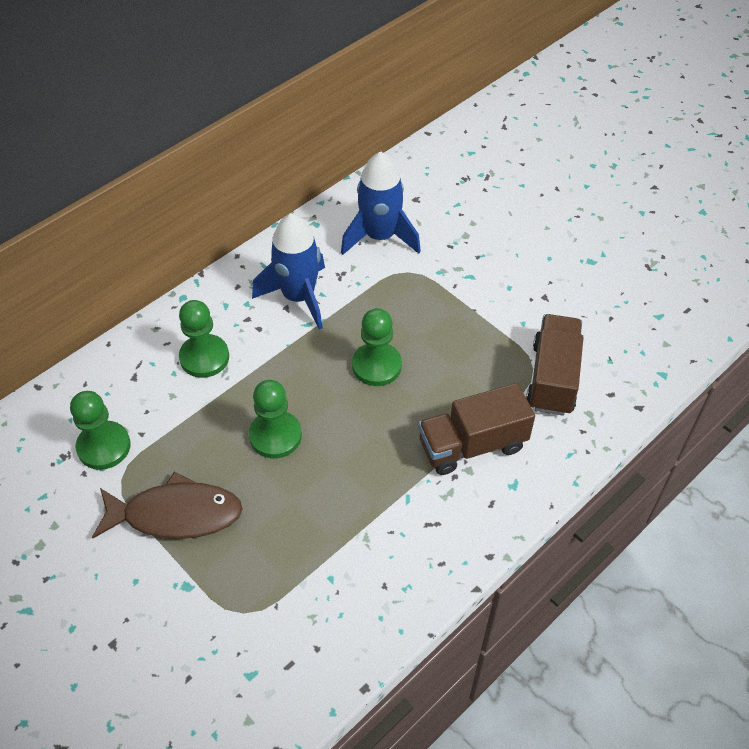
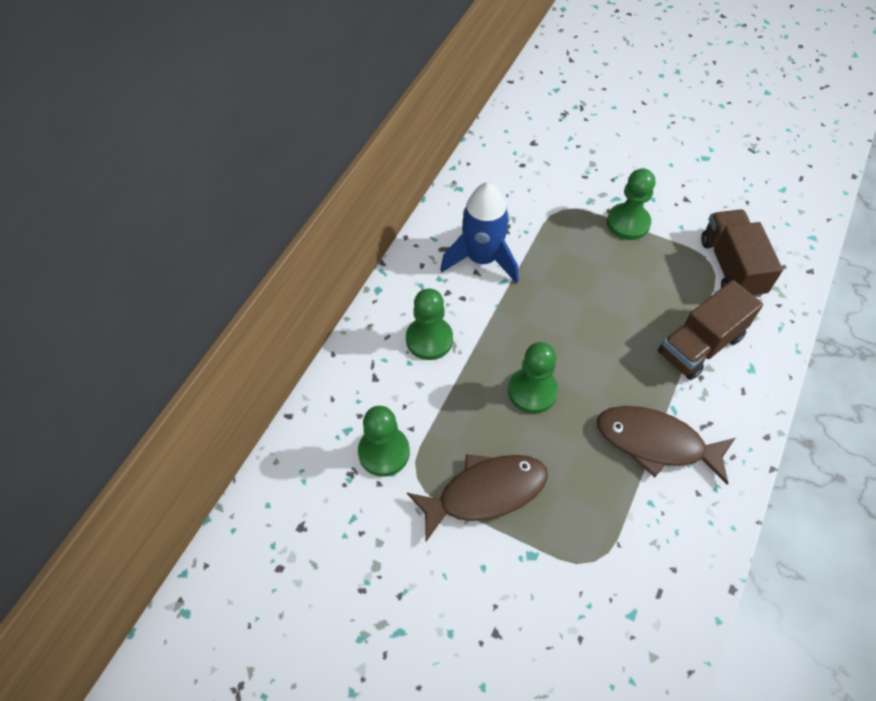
camera: 20 degrees left, 5 degrees up
blue rocket [341,151,421,255] -> none
green pawn [352,308,402,386] -> green pawn moved to [607,168,655,240]
none -> brown fish [597,406,735,485]

